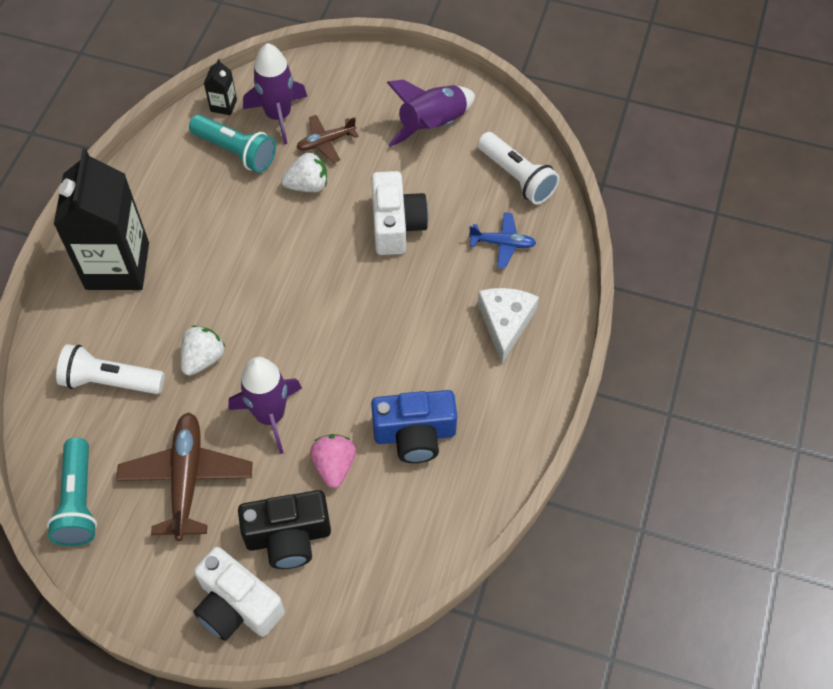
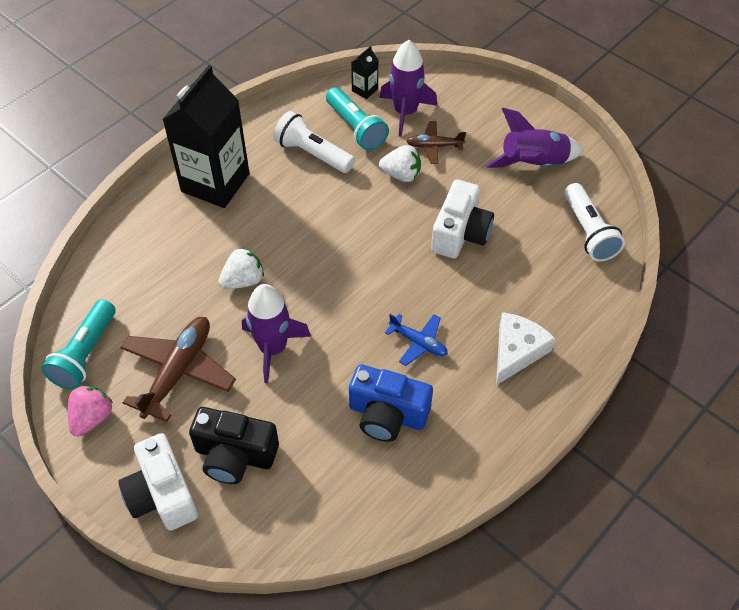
camera: 25 degrees right, 5 degrees down
white flashlight [56,344,165,394] -> white flashlight moved to [273,111,355,173]
pink strawberry [310,434,356,488] -> pink strawberry moved to [68,385,113,436]
blue plane [469,212,536,269] -> blue plane moved to [385,314,448,366]

